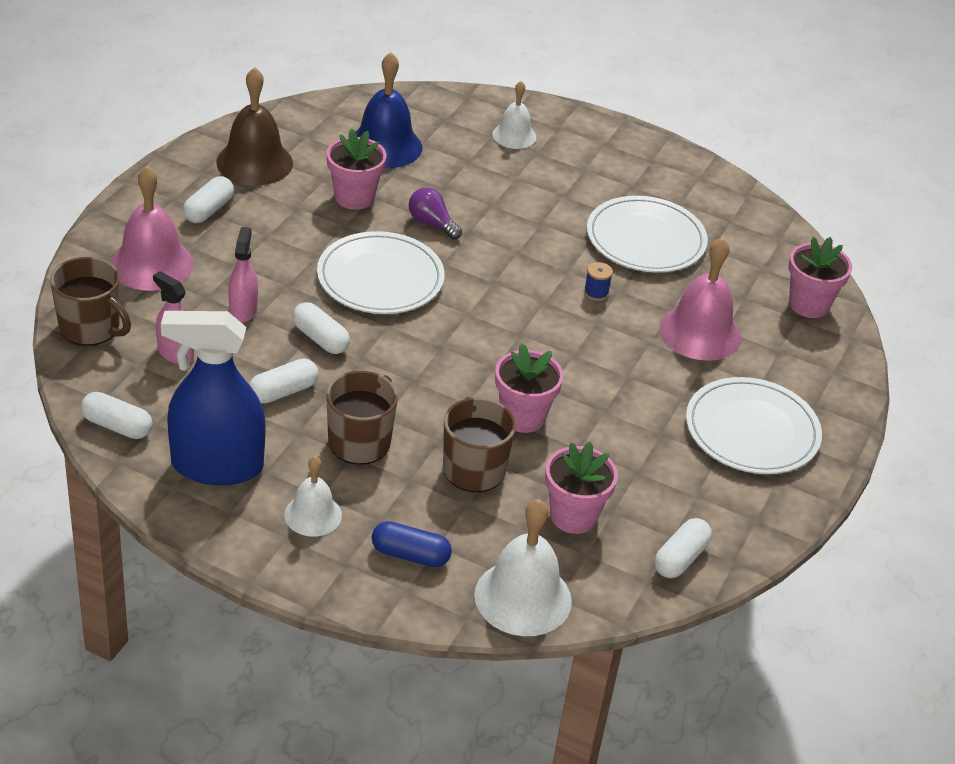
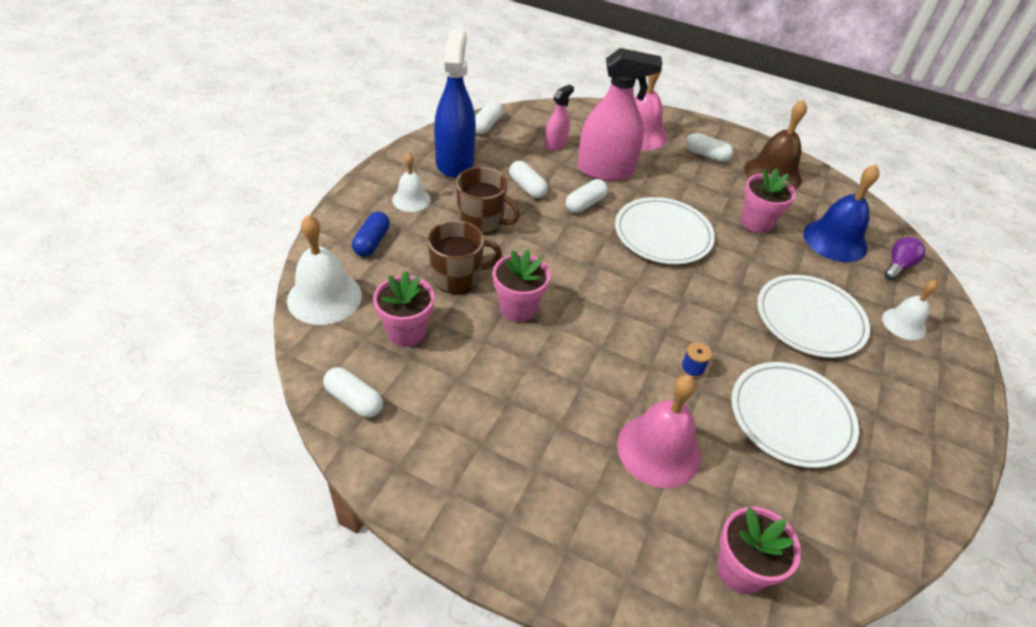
camera: 90 degrees right, 5 degrees up
brown mug [50,257,131,346] -> none
pink spray bottle [228,227,258,323] -> pink spray bottle [577,48,662,181], size x1.97
purple light bulb [409,187,462,240] -> purple light bulb moved to [884,237,925,280]
white plate [686,377,822,474] -> white plate moved to [757,275,870,358]

